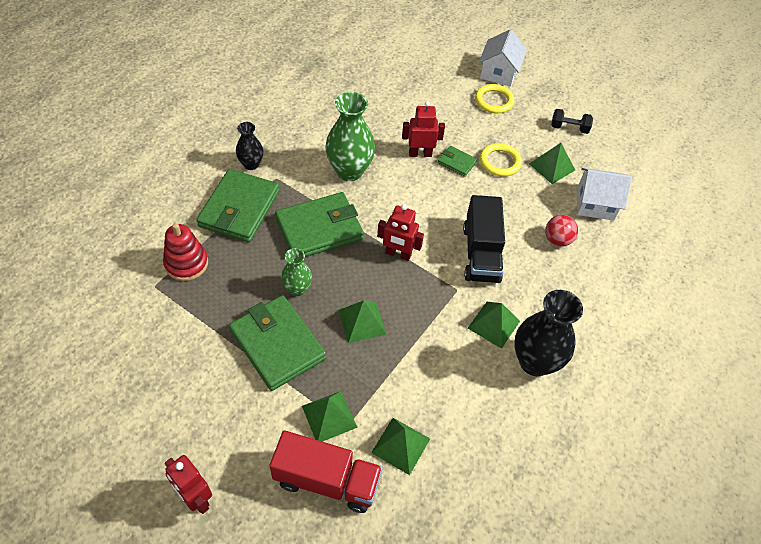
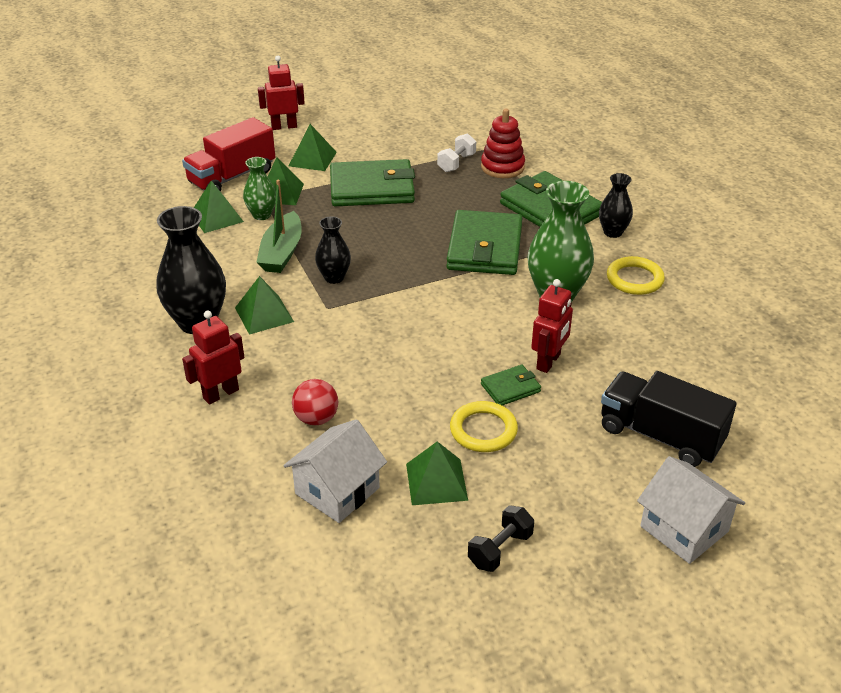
camera: 125 degrees right, 15 degrees down
green vase [281,248,312,296] -> green vase moved to [243,157,276,220]
green pyramid [338,300,387,343] -> green pyramid moved to [289,124,337,171]
red robot [377,204,424,261] -> red robot moved to [182,310,244,404]
black truck [463,195,505,283] -> black truck moved to [601,371,737,467]
yellow ring [475,84,515,113] -> yellow ring moved to [607,256,665,295]
none -> green boat [256,180,302,273]
none -> black vase [315,216,351,284]
none -> white dumbbell [437,133,476,172]

